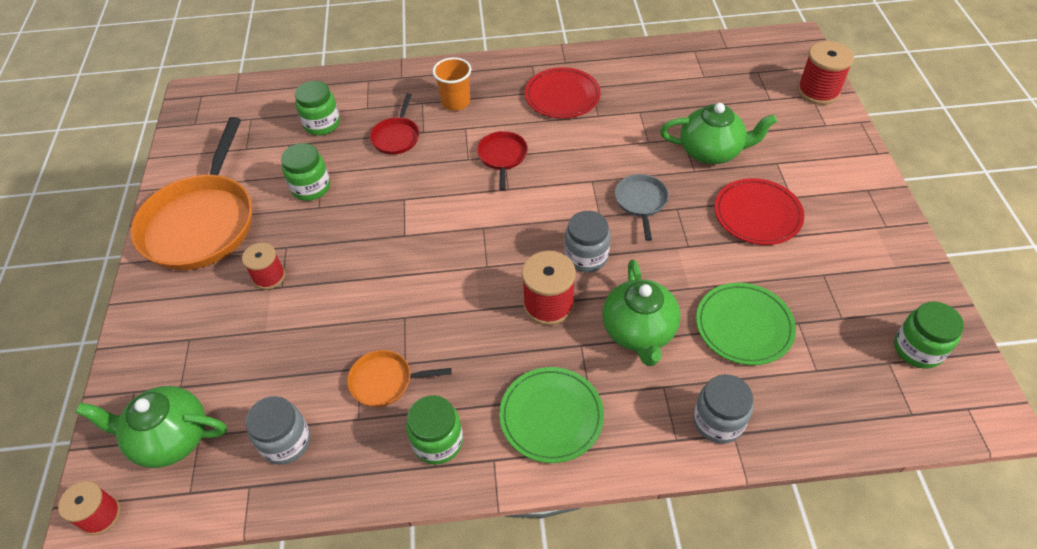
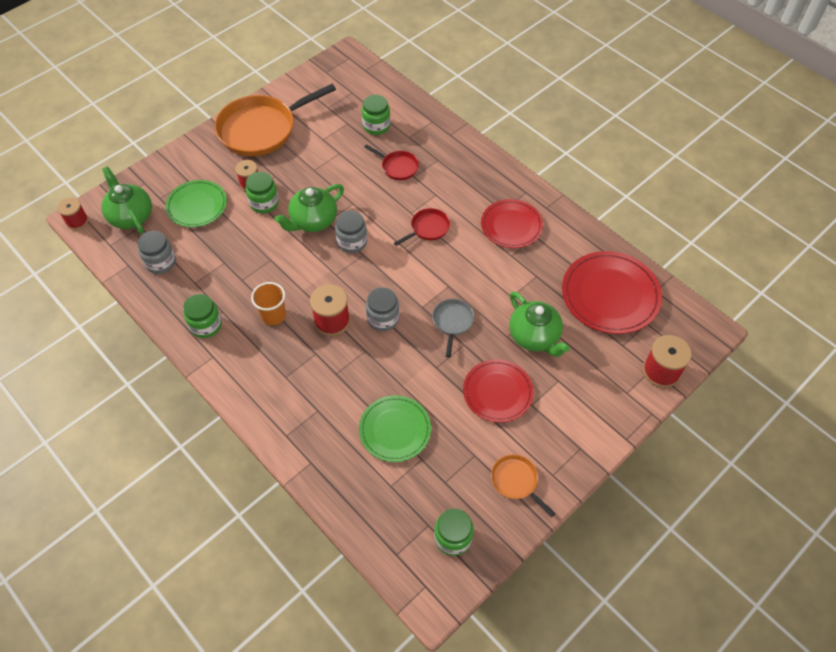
camera: 50 degrees right, 5 degrees up
green jar [281,143,330,201] -> green jar moved to [246,171,279,213]
orange pan [347,350,452,407] -> orange pan moved to [491,454,555,517]
red pan [370,93,419,155] -> red pan turned 120 degrees counterclockwise [364,145,419,180]
orange cup [433,57,471,111] -> orange cup moved to [251,282,286,325]
green plate [499,367,604,463] -> green plate moved to [165,180,227,227]
green teapot [602,259,681,366] -> green teapot moved to [275,184,344,232]
grey pan [615,174,669,241] -> grey pan turned 45 degrees counterclockwise [432,299,474,357]
grey jar [693,374,753,444] -> grey jar moved to [335,210,367,253]
none -> red plate [562,251,662,334]

